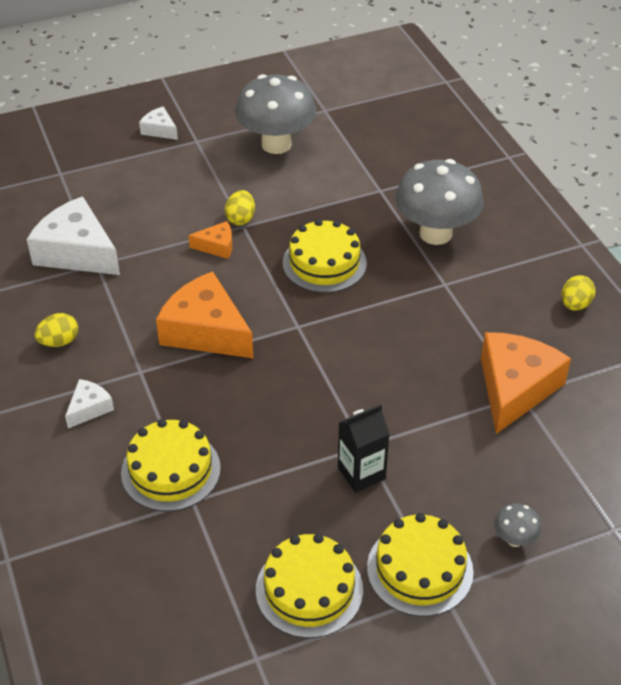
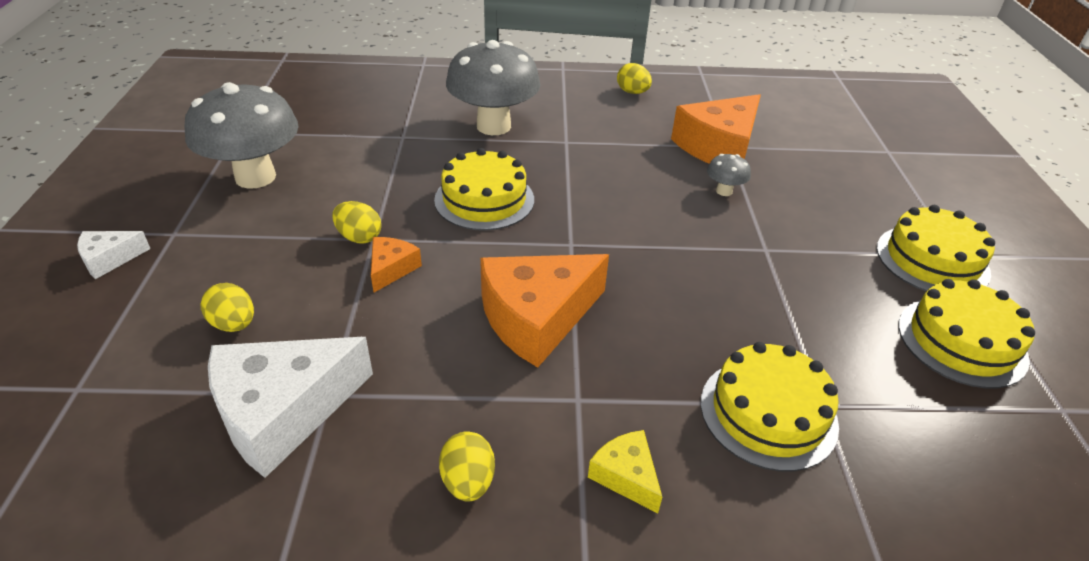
camera: 70 degrees left, 5 degrees down
white cheese [65,379,114,428] -> yellow cheese [588,430,662,513]
black carton [338,404,390,493] -> none
orange cheese [481,332,571,434] -> orange cheese turned 90 degrees counterclockwise [671,94,761,164]
grey mushroom [494,503,541,547] -> grey mushroom moved to [707,154,751,196]
none -> yellow egg [201,283,254,332]

